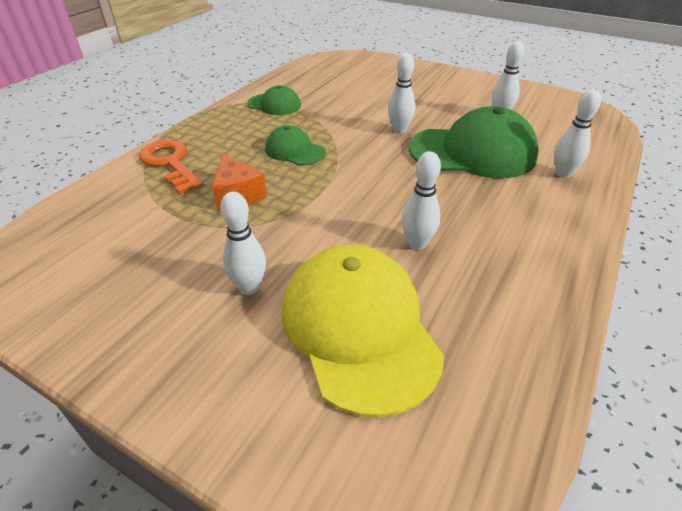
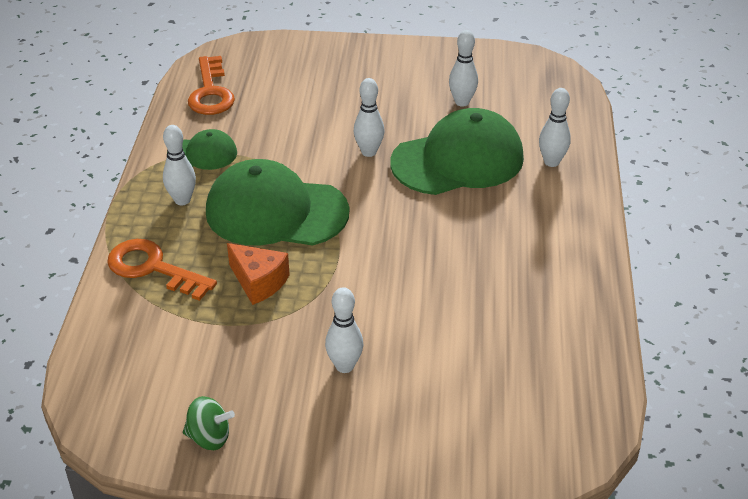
camera: 25 degrees left, 0 degrees up
green cap [265,126,326,165] -> green cap [206,159,349,246], size x1.95
yellow cap [282,245,445,418] -> none
white bowling pin [402,151,441,250] -> white bowling pin moved to [163,125,196,205]
none -> green spinning top [183,396,235,450]
none -> orange key [188,56,235,115]

